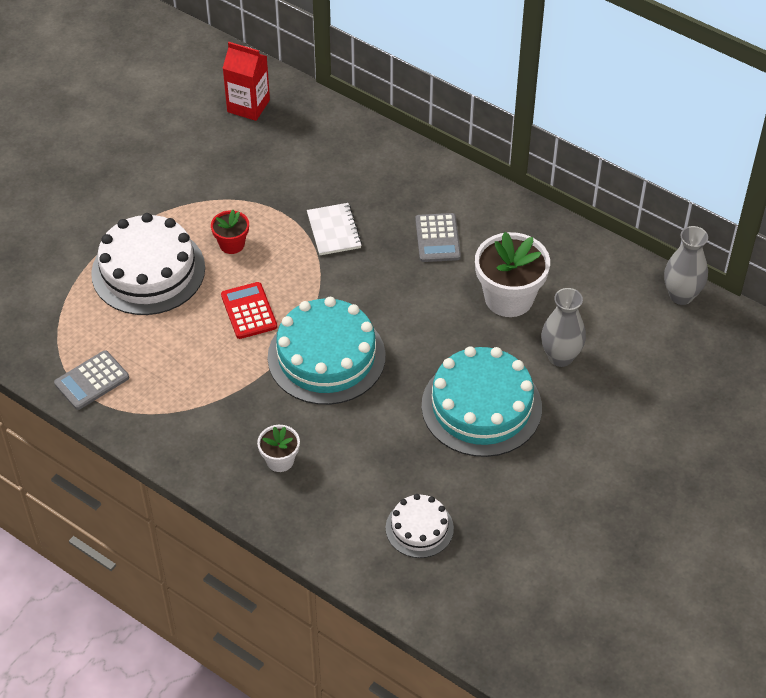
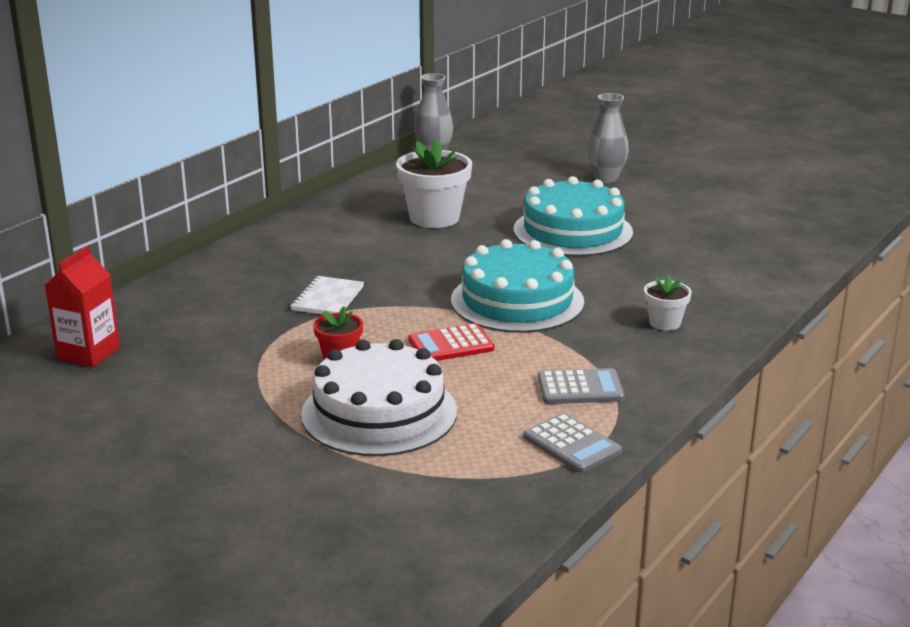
camera: 90 degrees left, 25 degrees down
white notebook [307,203,362,255] -> white notebook turned 60 degrees counterclockwise [290,276,364,314]
white cake [386,494,454,558] -> none
grey calculator [415,213,461,262] -> grey calculator moved to [538,368,625,404]
grey vase [541,288,586,367] -> grey vase moved to [587,93,629,183]

